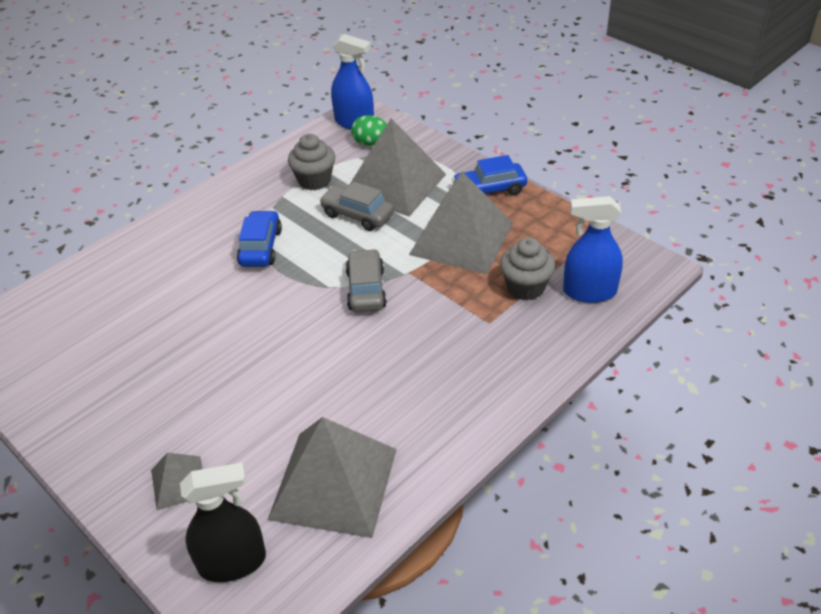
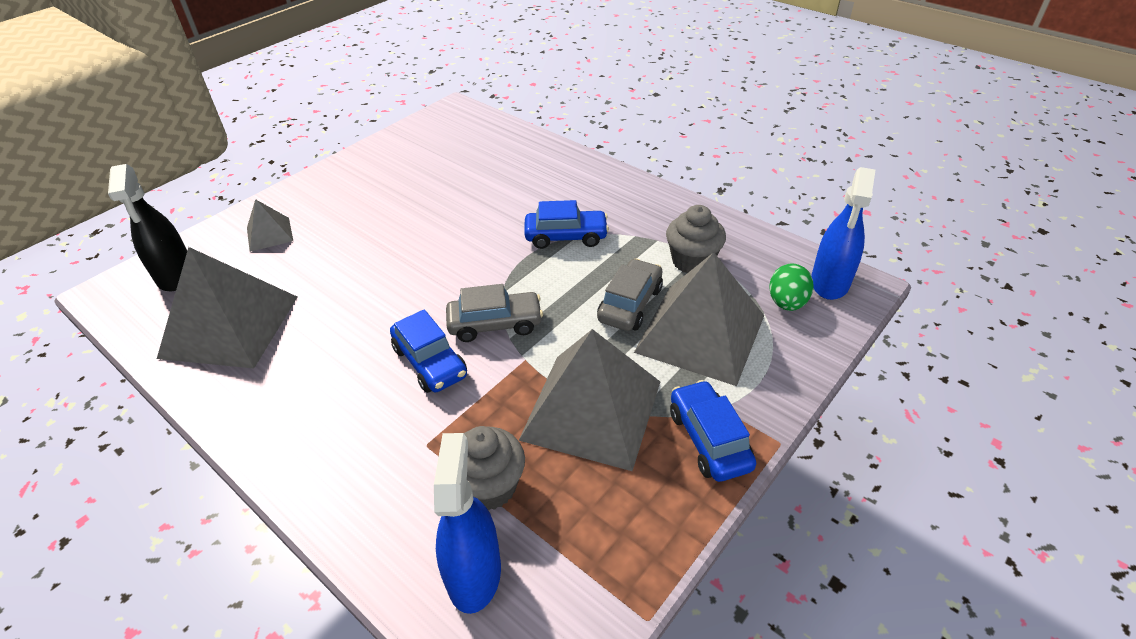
camera: 85 degrees right, 0 degrees up
none -> blue car [390,309,467,393]

